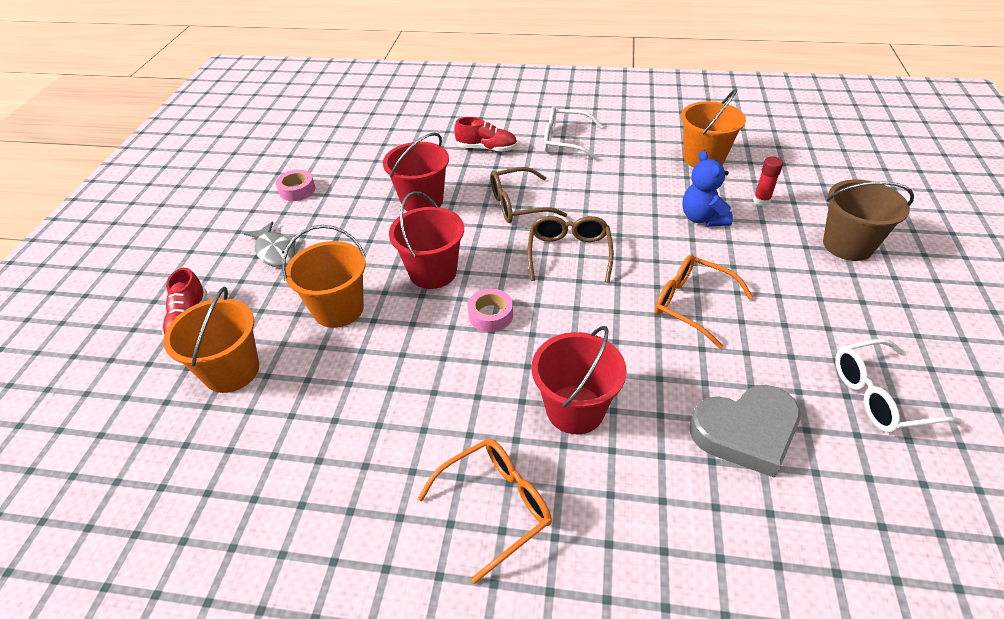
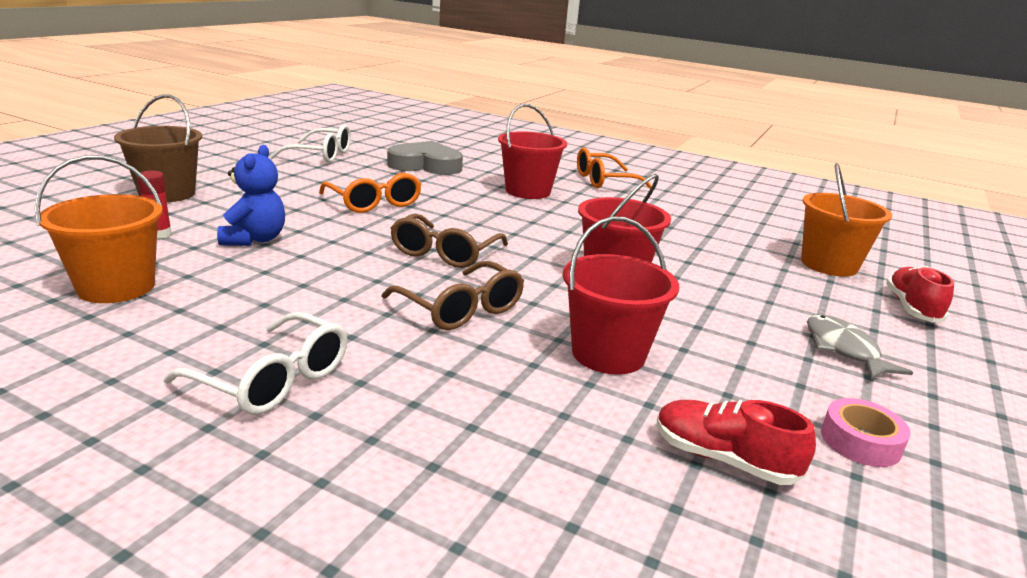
camera: 165 degrees left, 20 degrees down
orange bucket [282,225,366,328] -> none
red shoe [454,117,517,152] -> red shoe moved to [657,400,816,485]
pink tape [468,289,513,332] -> none
brown glasses [491,167,567,223] -> brown glasses turned 45 degrees clockwise [381,261,524,330]

